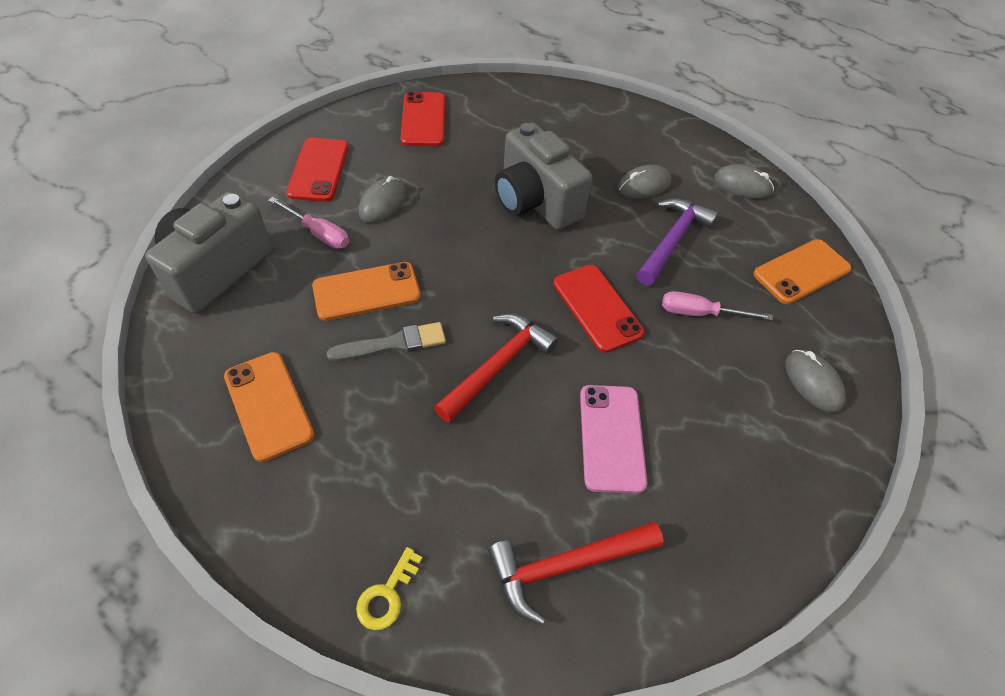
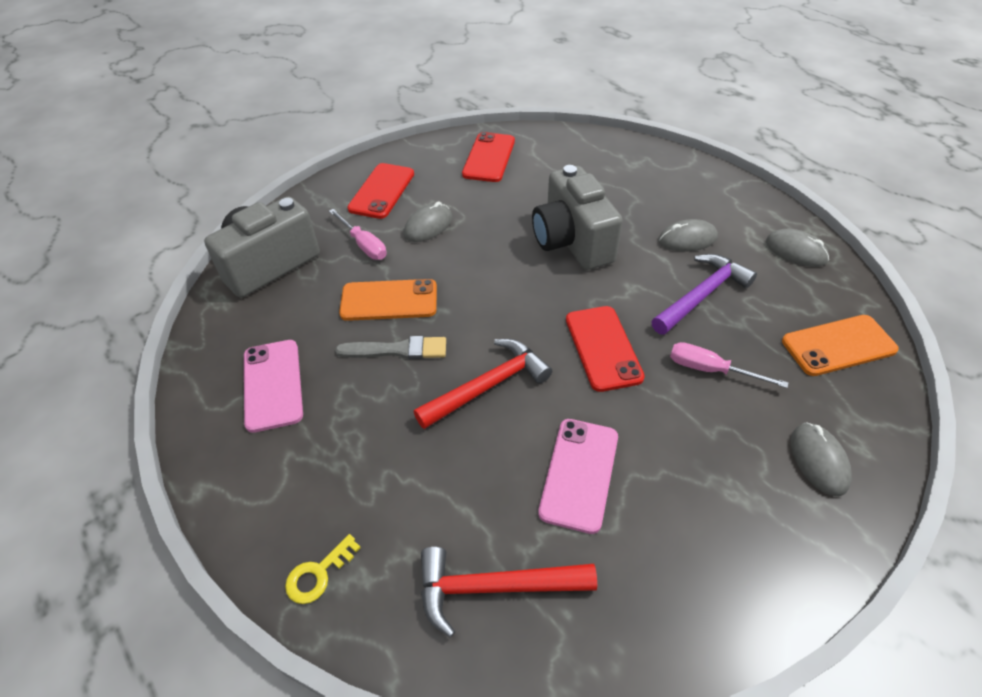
camera: 20 degrees right, 5 degrees down
orange phone [224,352,314,462] -> pink phone [244,340,303,433]

